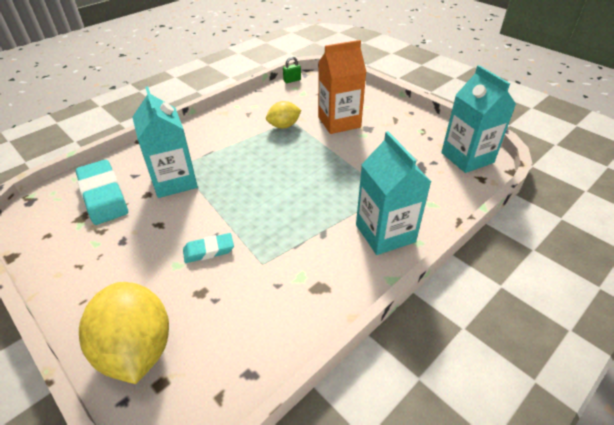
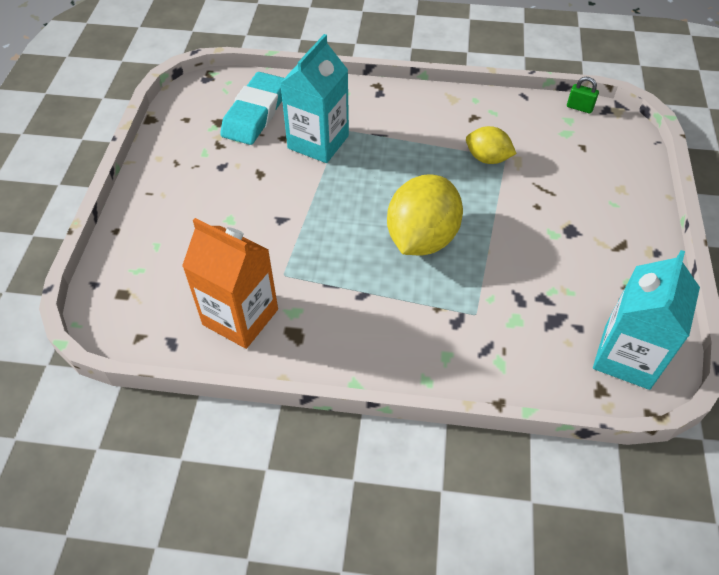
camera: 50 degrees right, 10 degrees up
yellow lemon [79,282,169,384] -> yellow lemon moved to [387,175,463,256]
turquoise eraser [183,233,234,263] -> none
orange carton [318,40,366,134] -> orange carton moved to [182,218,278,349]
turquoise carton [356,131,431,255] -> none

